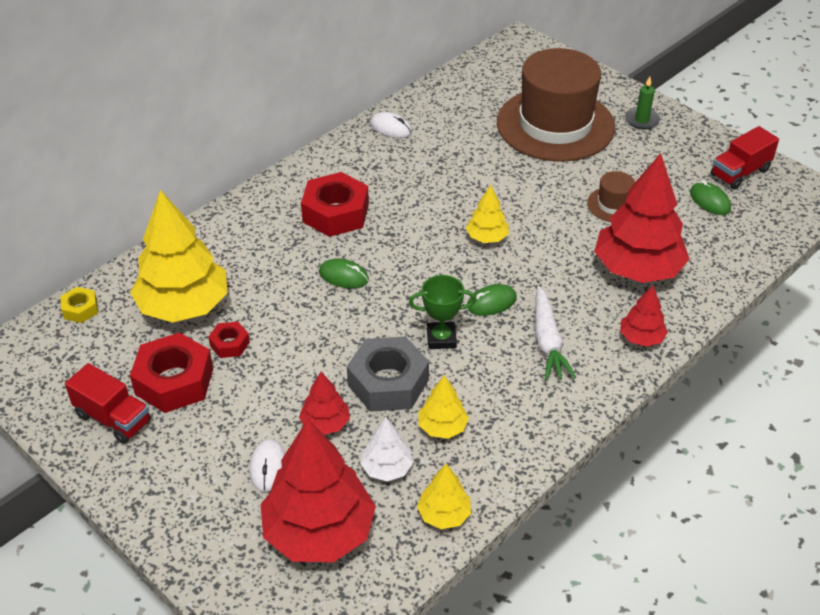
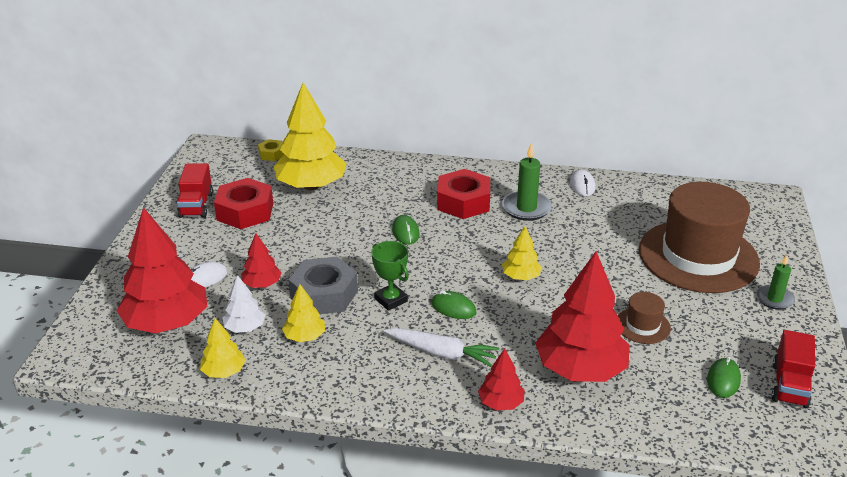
camera: 55 degrees right, 10 degrees down
red nut [208,322,250,358] -> none
white carrot [535,286,577,381] -> white carrot turned 120 degrees counterclockwise [384,328,500,367]
red truck [711,126,779,189] -> red truck turned 90 degrees counterclockwise [771,330,815,408]
none -> green candle [502,143,552,221]

